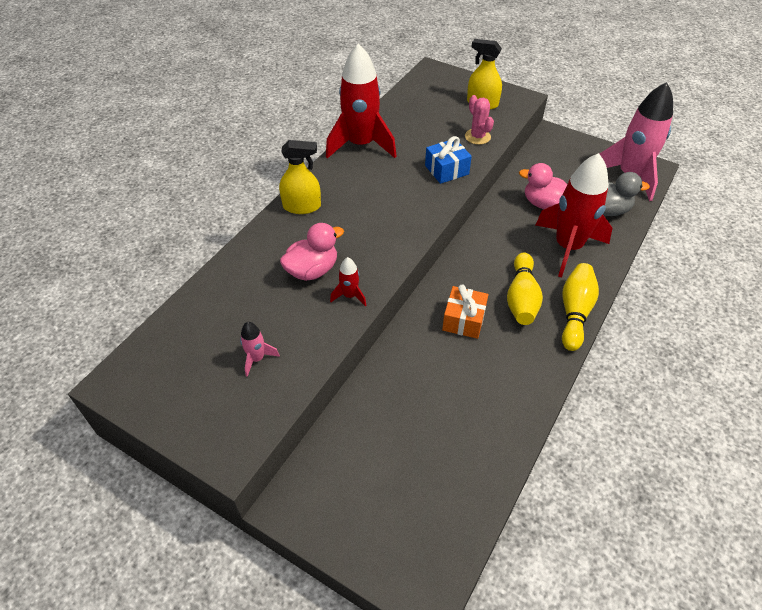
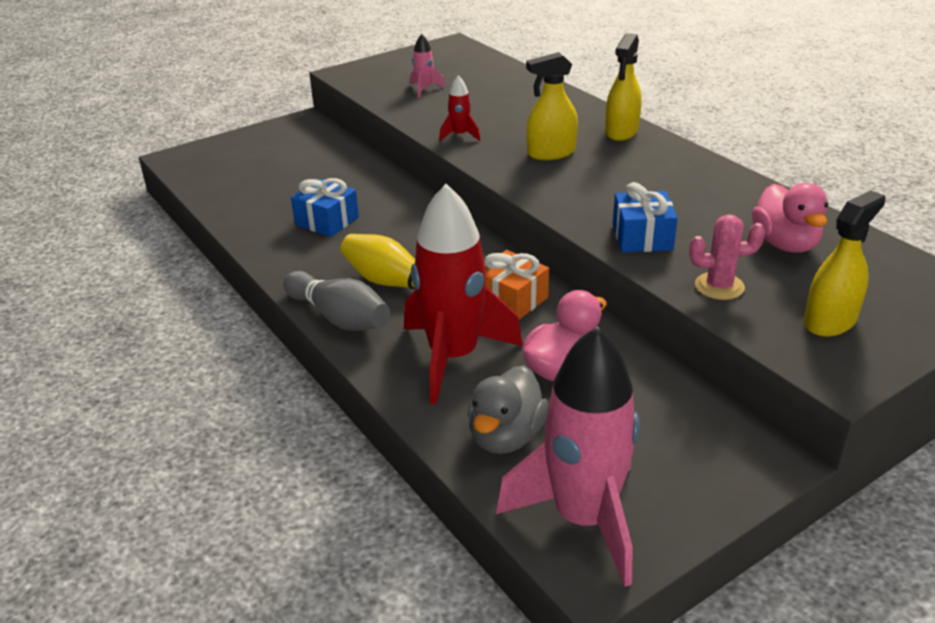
camera: 115 degrees right, 15 degrees down
pink duck [280,223,344,281] -> pink duck moved to [752,183,828,253]
red rocket [326,43,396,159] -> none
orange gift [442,284,488,339] -> orange gift moved to [484,250,549,320]
yellow bowling pin [562,263,599,351] -> grey bowling pin [283,271,390,331]
none -> blue gift [291,178,359,237]
none -> yellow spray bottle [526,52,578,160]

